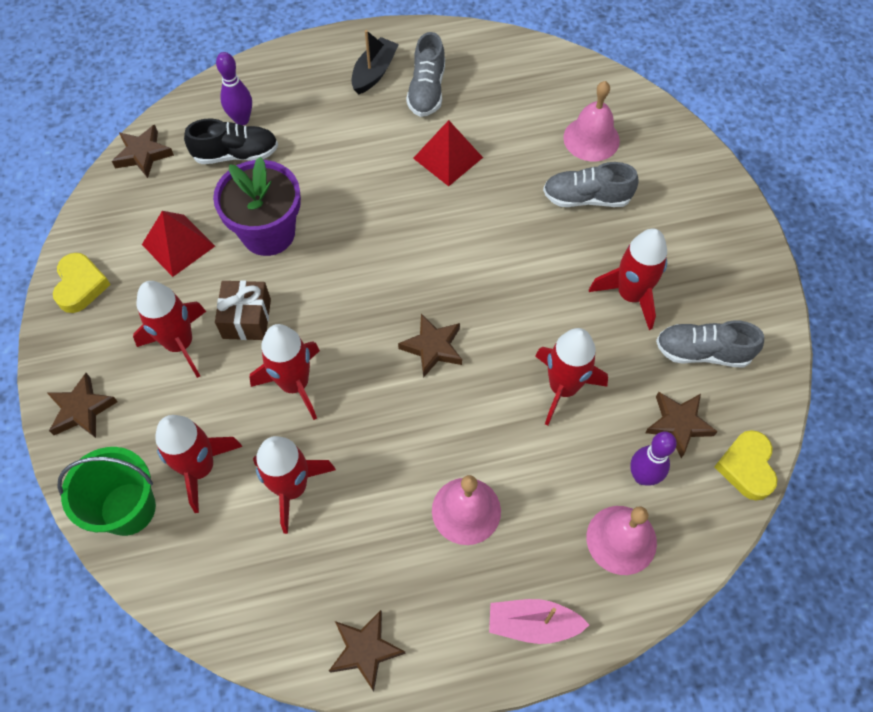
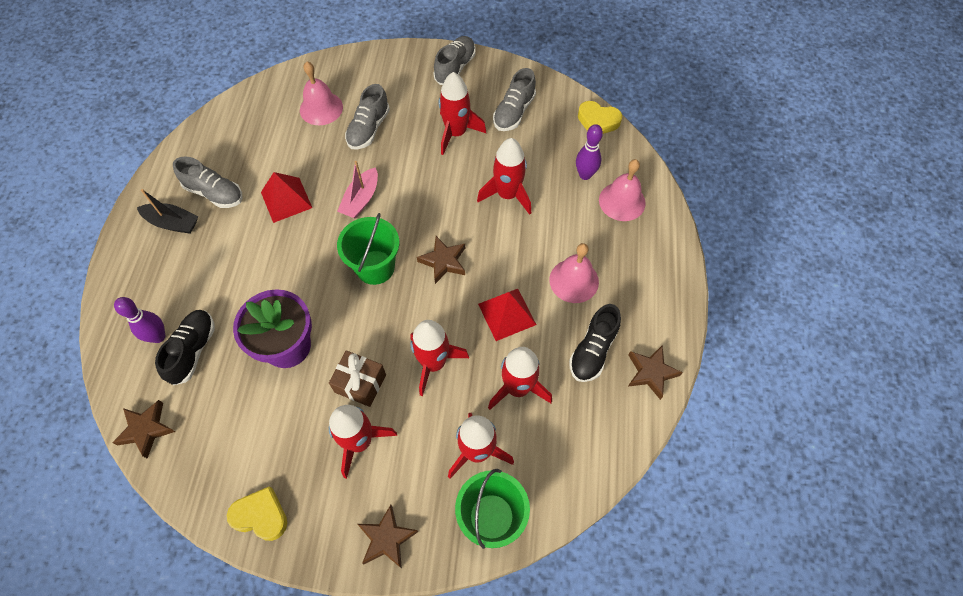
camera: 70 degrees left, 0 degrees up
red pyramid [142,211,215,277] -> red pyramid moved to [478,289,536,341]
black boat [351,30,399,95] -> black boat turned 150 degrees clockwise [137,189,198,234]
pink boat [489,599,589,644] -> pink boat moved to [337,161,378,219]
brown star [645,392,718,458] -> none
none -> green bucket [337,213,399,285]
none -> grey shoe [433,36,476,85]
none -> black shoe [569,304,621,382]

